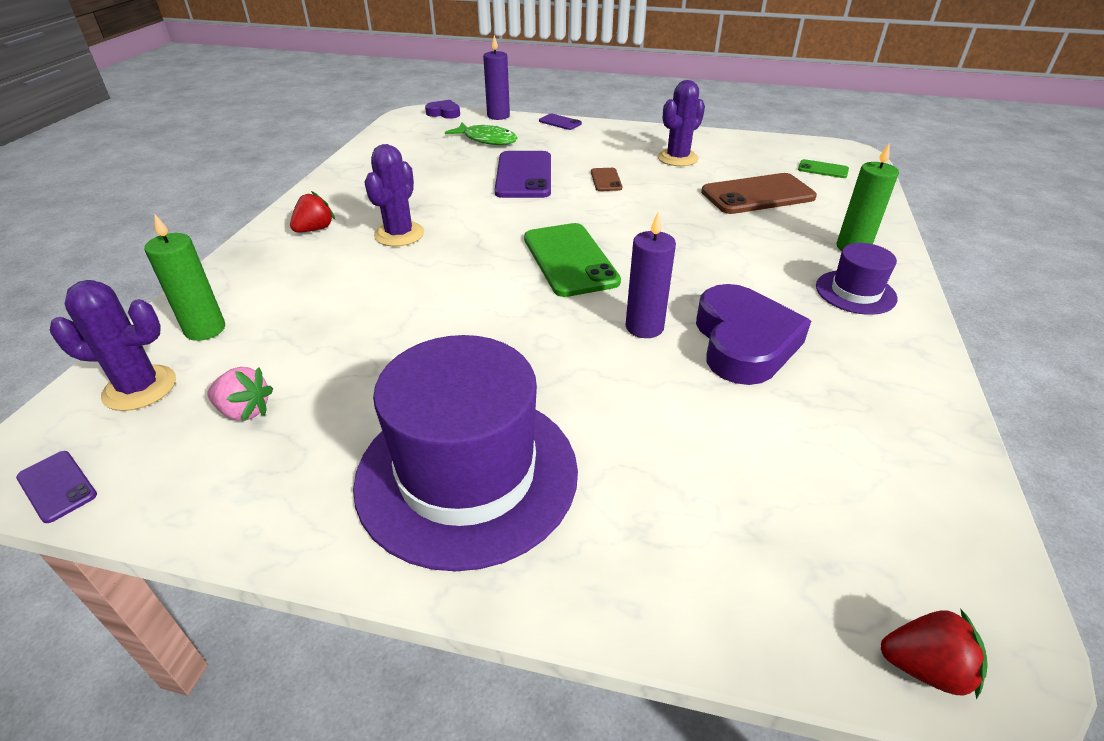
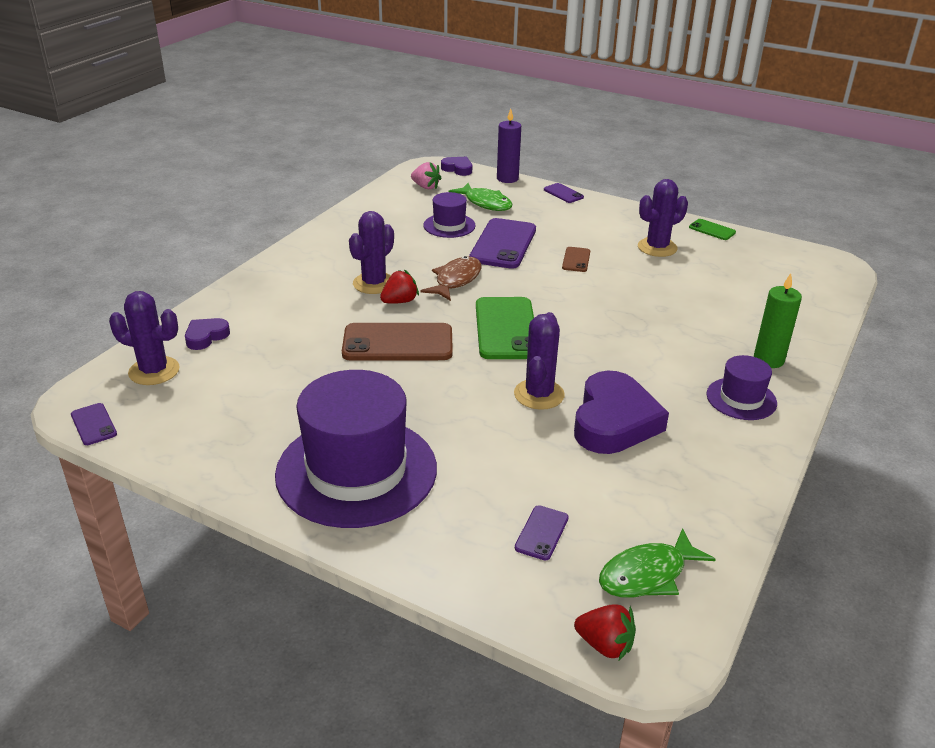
camera: 15 degrees right, 5 degrees down
green candle [145,213,225,341] -> purple heart [185,318,230,350]
pink strawberry [207,367,273,421] -> pink strawberry moved to [411,162,442,189]
red strawberry [290,191,335,233] -> red strawberry moved to [380,270,419,304]
purple candle [626,212,676,338] -> purple cactus [514,312,565,410]
brown phone [701,173,817,214] -> brown phone moved to [342,323,453,361]
green phone [798,159,849,178] -> green phone moved to [689,219,736,240]
none -> brown fish [421,256,482,301]
none -> purple hat [423,192,476,238]
none -> purple phone [515,505,569,560]
none -> green fish [599,528,716,598]

